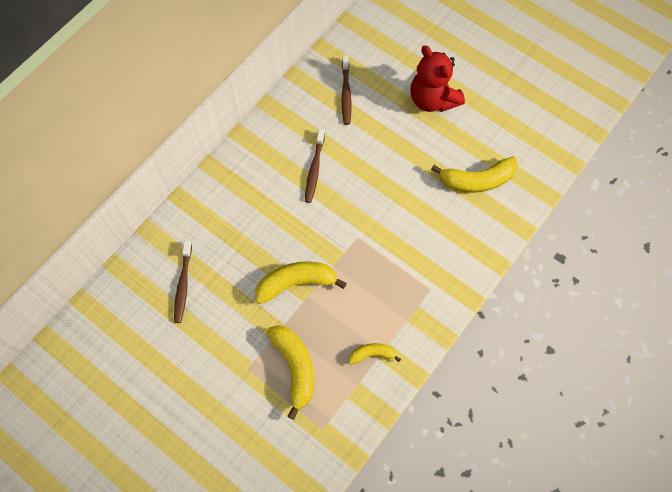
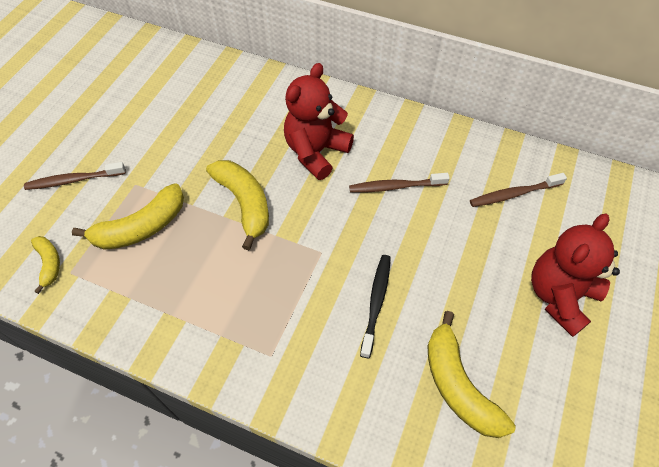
camera: 75 degrees right, 10 degrees down
brown toothbrush [174,240,192,323] -> brown toothbrush moved to [24,162,126,190]
yellow banana [348,343,401,365] -> yellow banana moved to [31,236,60,294]
none -> red teddy bear [284,63,354,180]
none -> black toothbrush [360,255,391,358]

